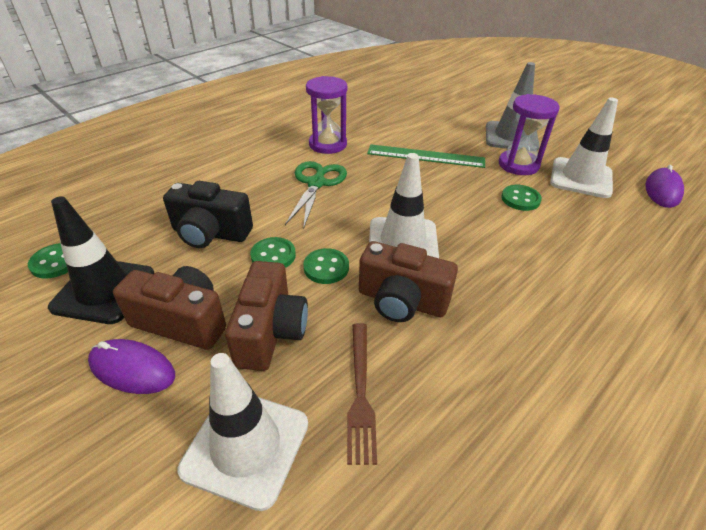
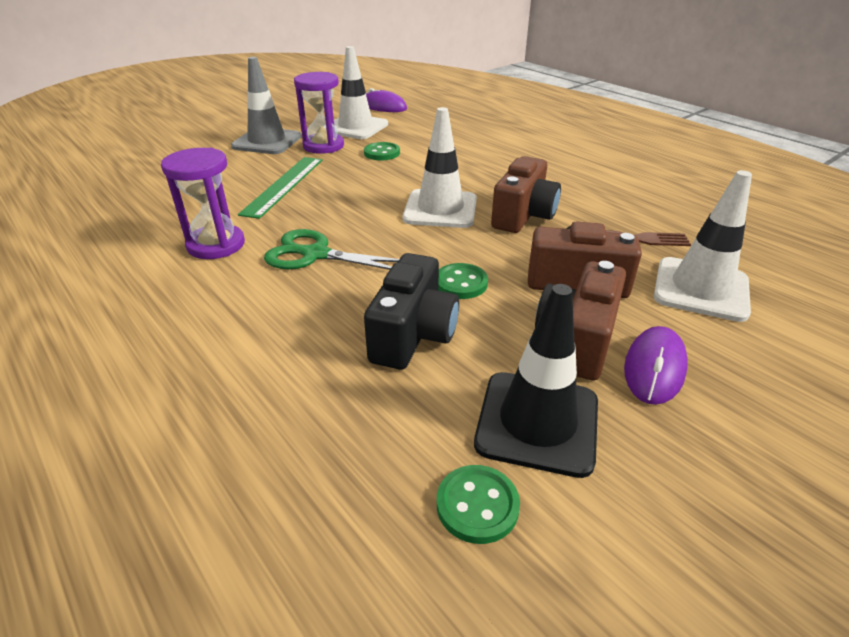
camera: 85 degrees left, 5 degrees down
green button [303,248,349,284] -> none

